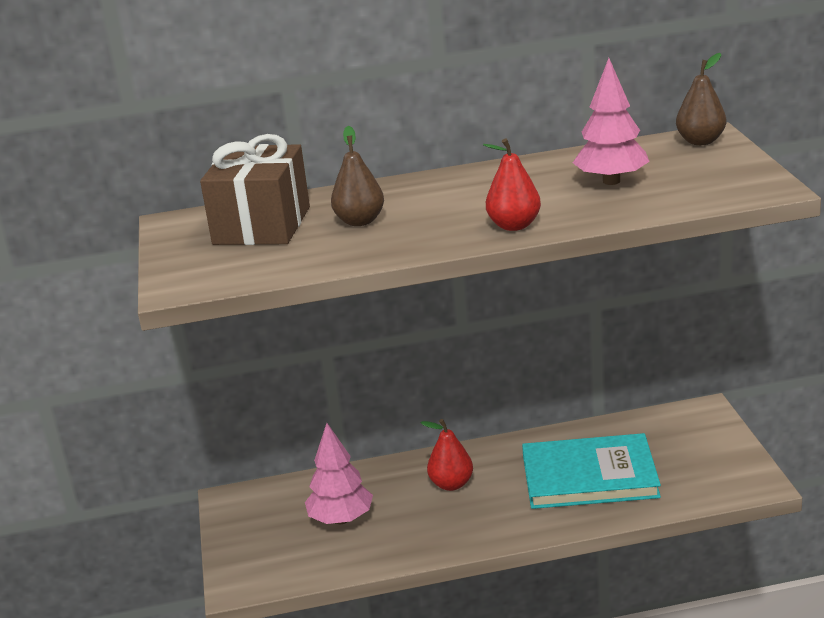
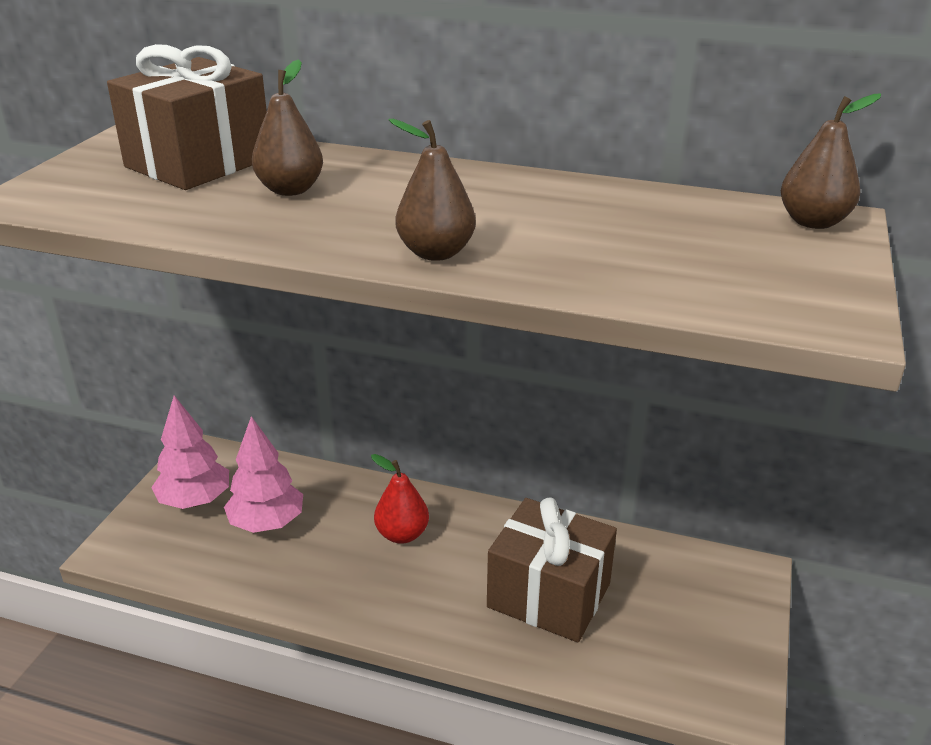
camera: 25 degrees right, 5 degrees up
red pear [483,138,541,231] -> brown pear [389,119,476,261]
turquoise book [522,433,661,509] -> brown gift [487,497,617,642]
pink tree [573,58,650,185] -> pink tree moved to [151,396,229,509]

